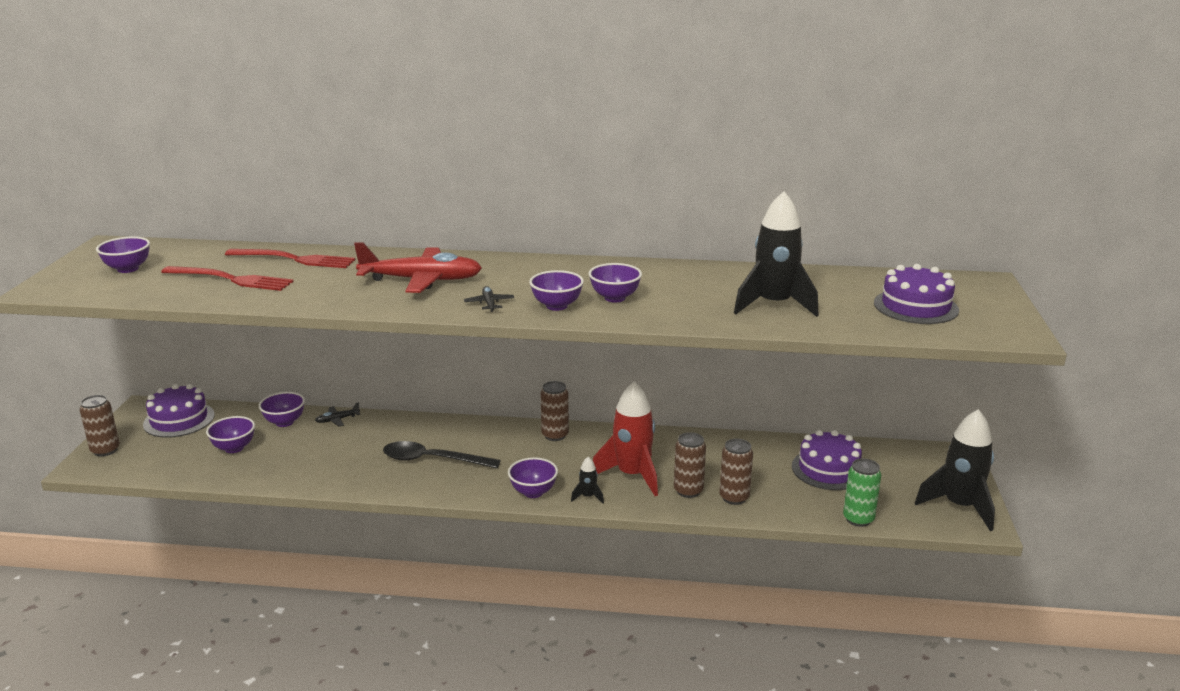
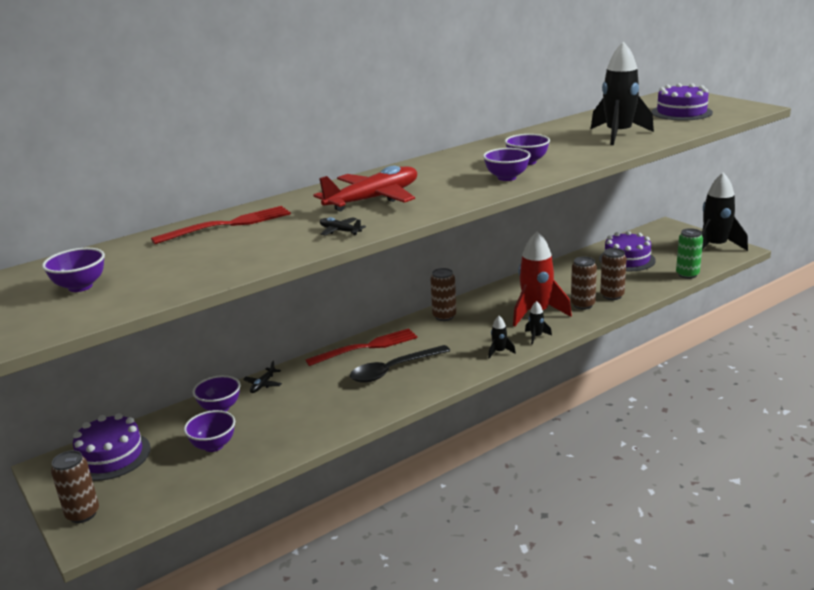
camera: 40 degrees left, 0 degrees up
red fork [161,266,294,291] -> red fork moved to [306,328,418,366]
black plane [464,286,514,312] -> black plane moved to [320,217,366,236]
purple bowl [508,457,558,498] -> black rocket [488,316,516,359]

